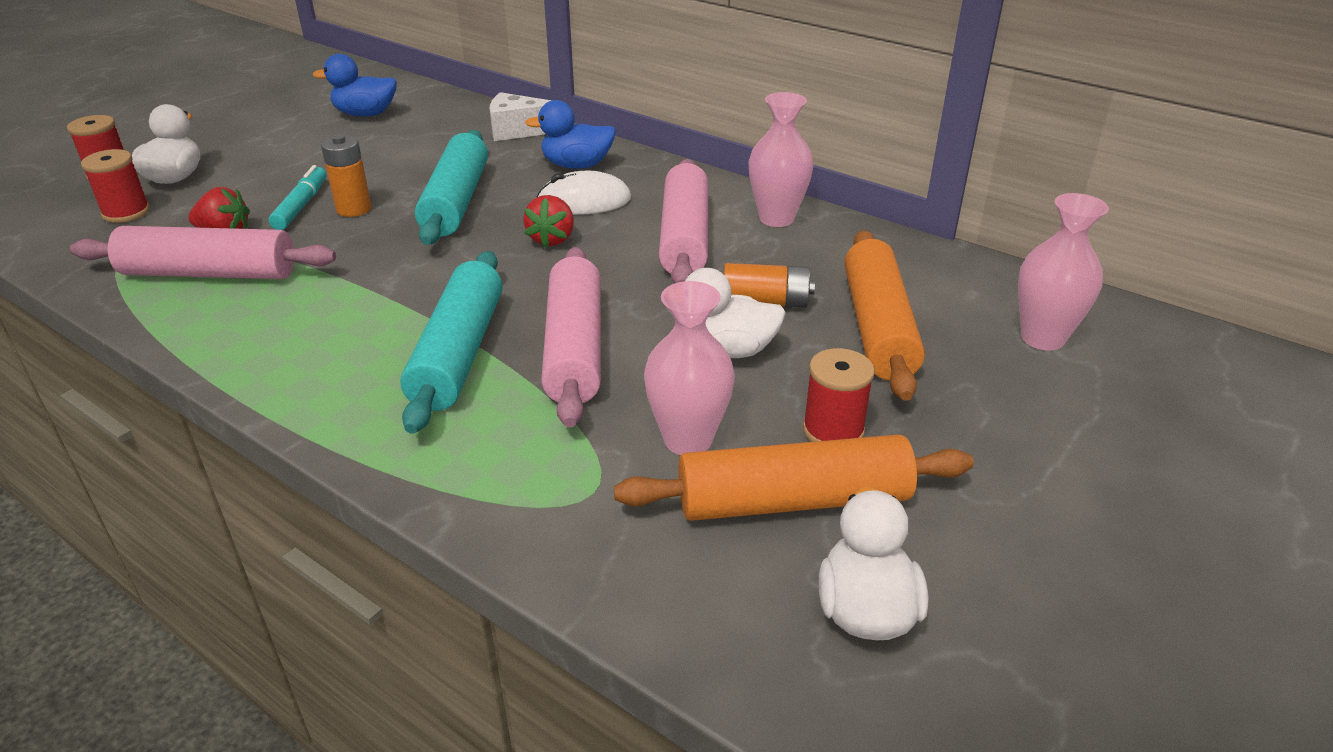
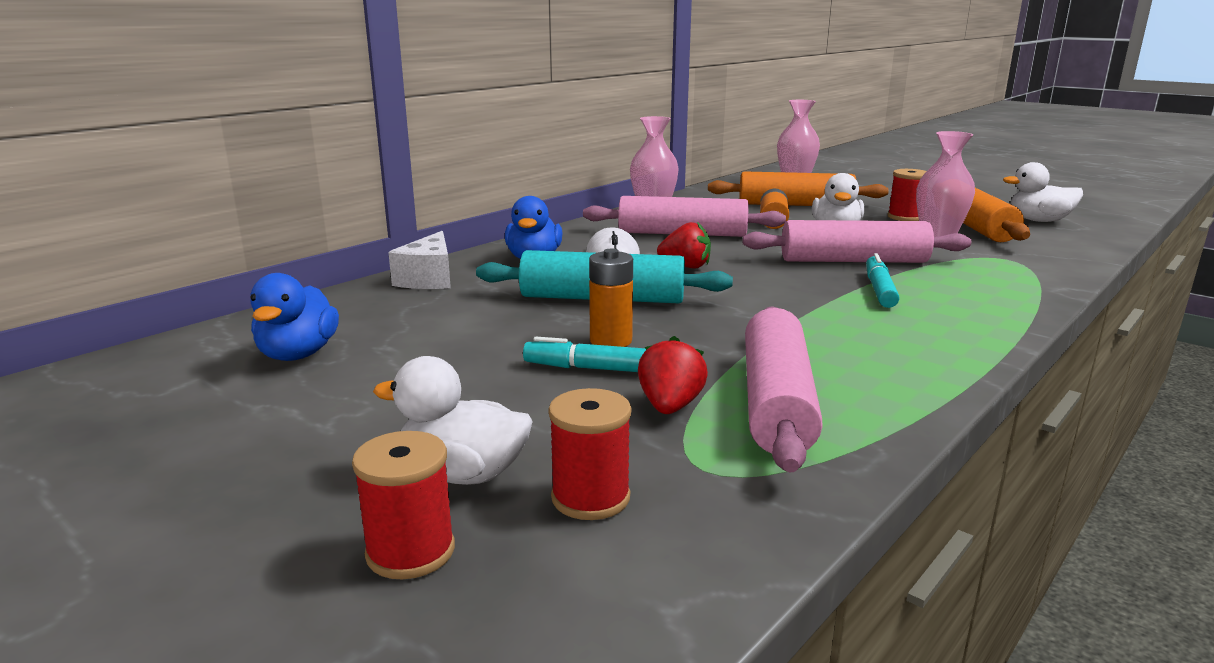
camera: 85 degrees left, 15 degrees down
turquoise rolling pin [400,251,503,434] -> turquoise marker [866,253,899,308]

